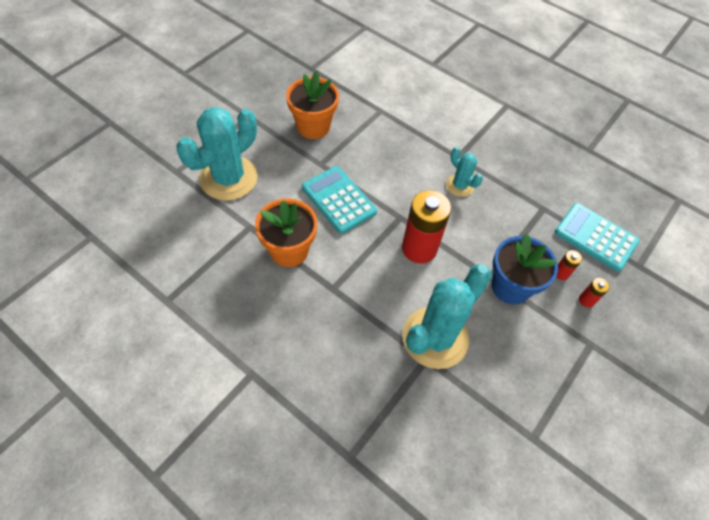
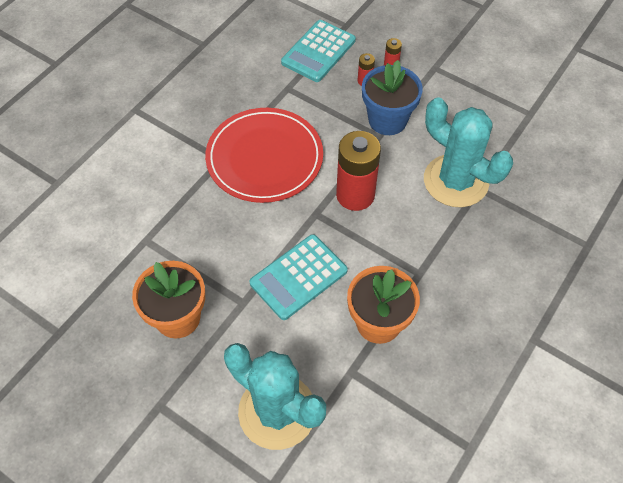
camera: 90 degrees left, 0 degrees up
turquoise cactus [446,147,483,197] -> red plate [205,108,323,203]

